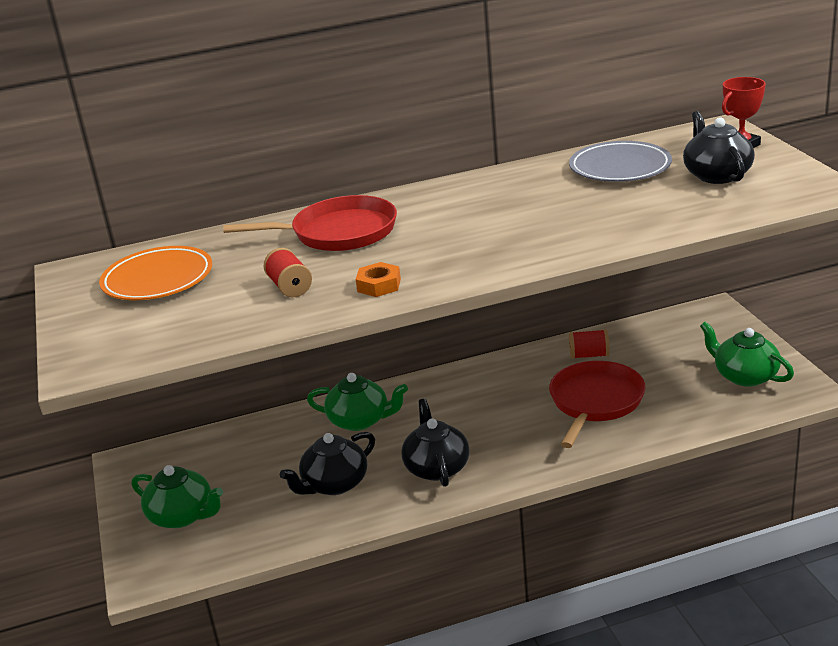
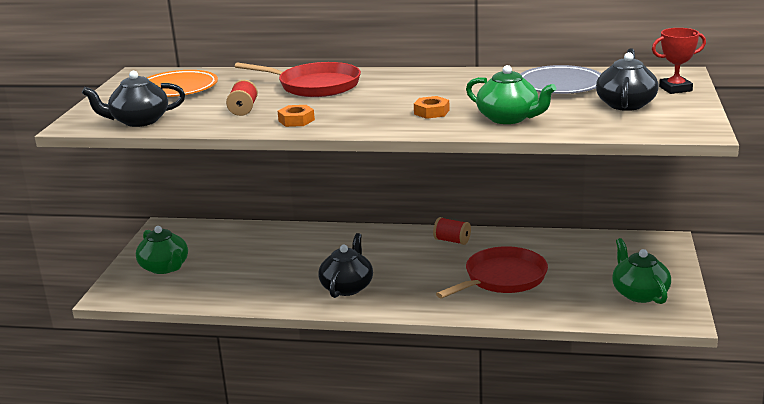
camera: 25 degrees right, 5 degrees down
black teapot [280,432,375,495] -> black teapot moved to [82,71,185,127]
green teapot [307,373,408,431] -> green teapot moved to [466,65,556,124]
red spool [569,329,610,359] -> red spool moved to [433,217,471,245]
none -> orange nut [414,96,450,119]

